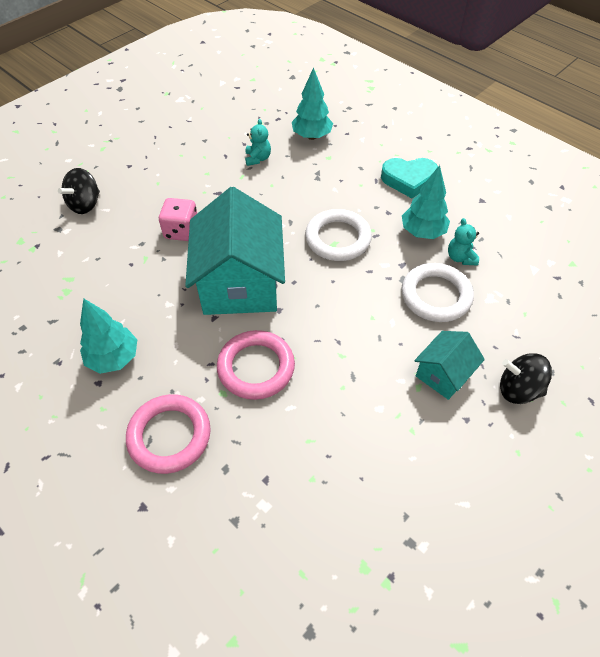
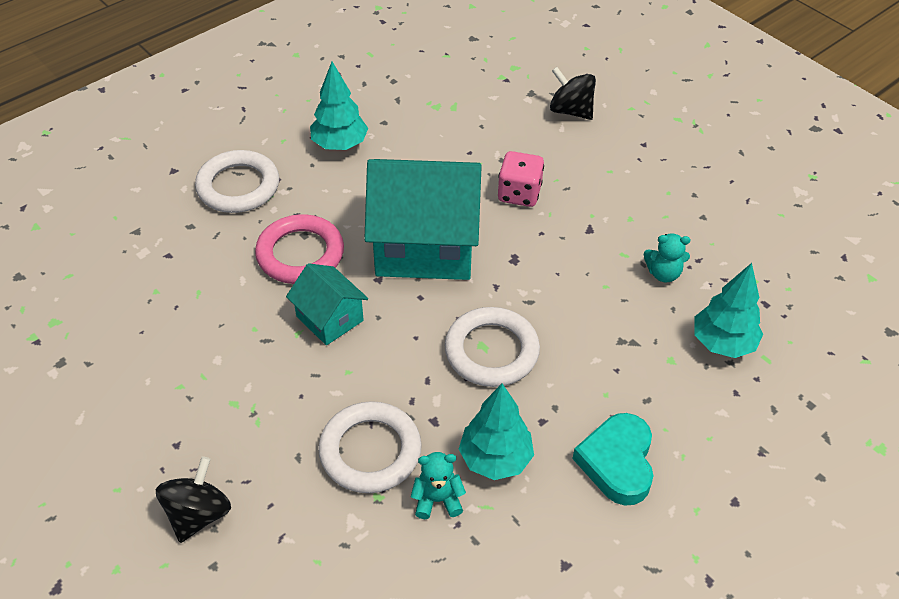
camera: 95 degrees right, 5 degrees down
pink ring [126,394,211,474] -> white ring [195,150,279,213]
turquoise house [414,331,485,400] -> turquoise house moved to [286,263,368,345]

